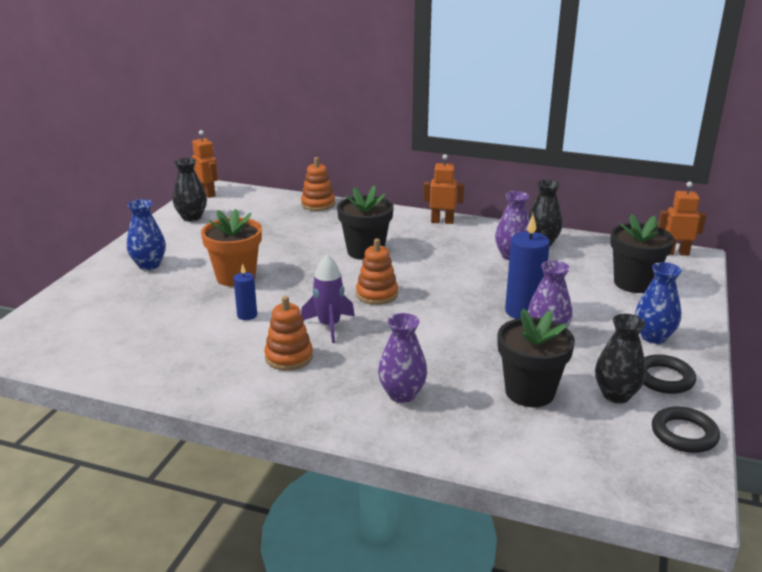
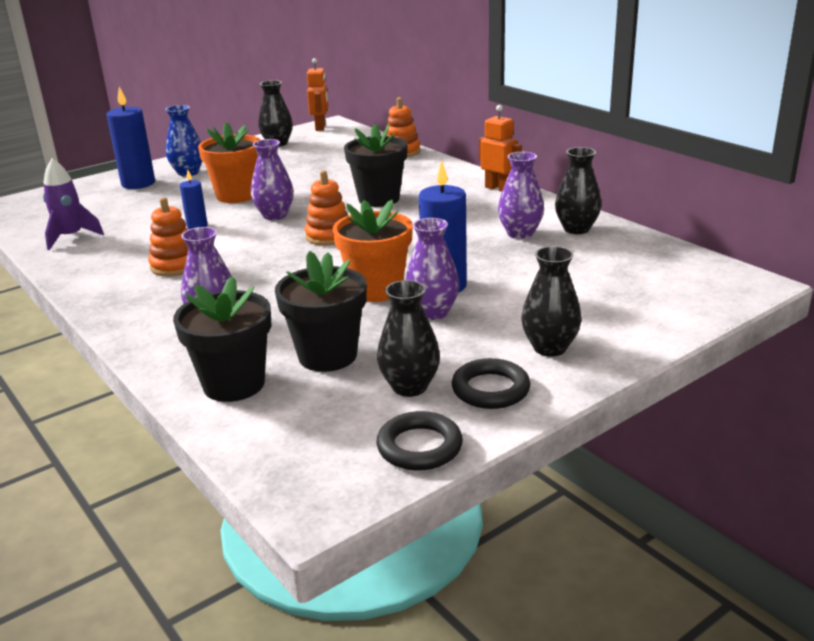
camera: 35 degrees right, 0 degrees up
purple rocket [301,254,355,343] -> purple rocket moved to [43,159,104,250]
black flower pot [610,214,674,293] -> black flower pot moved to [173,276,272,402]
blue vase [635,262,682,344] -> black vase [521,246,581,357]
orange robot [658,182,706,256] -> none
none -> blue candle [107,87,155,189]
none -> purple vase [251,139,294,220]
none -> orange flower pot [333,200,413,302]

